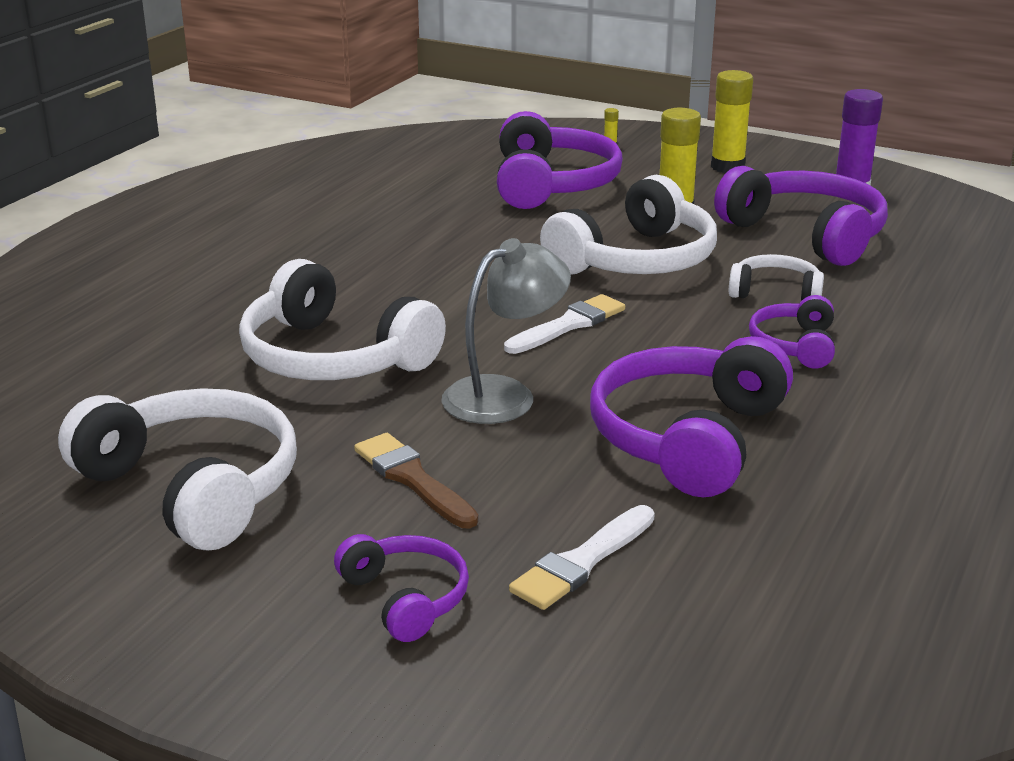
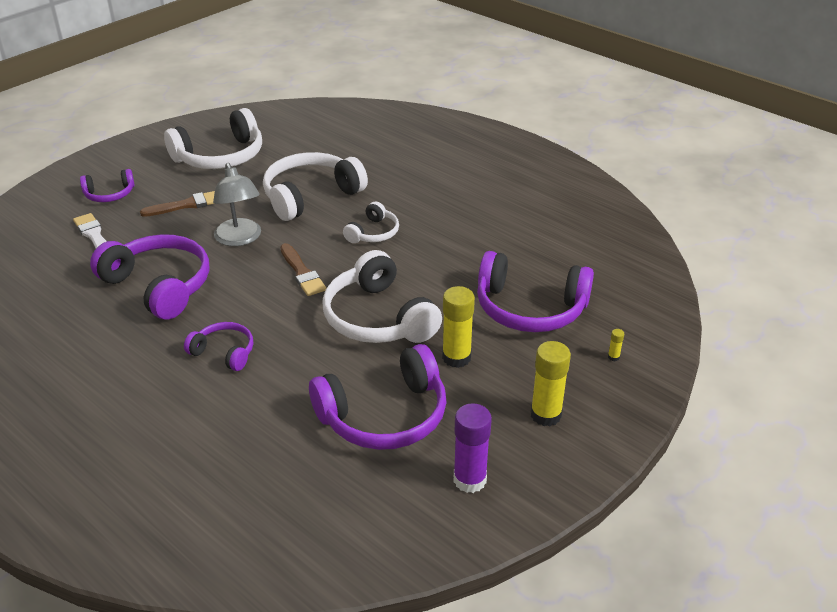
camera: 105 degrees right, 10 degrees up
white brush [504,294,625,354] -> brown brush [280,243,326,296]
white headphones [729,254,824,301] -> white headphones moved to [343,202,399,243]

